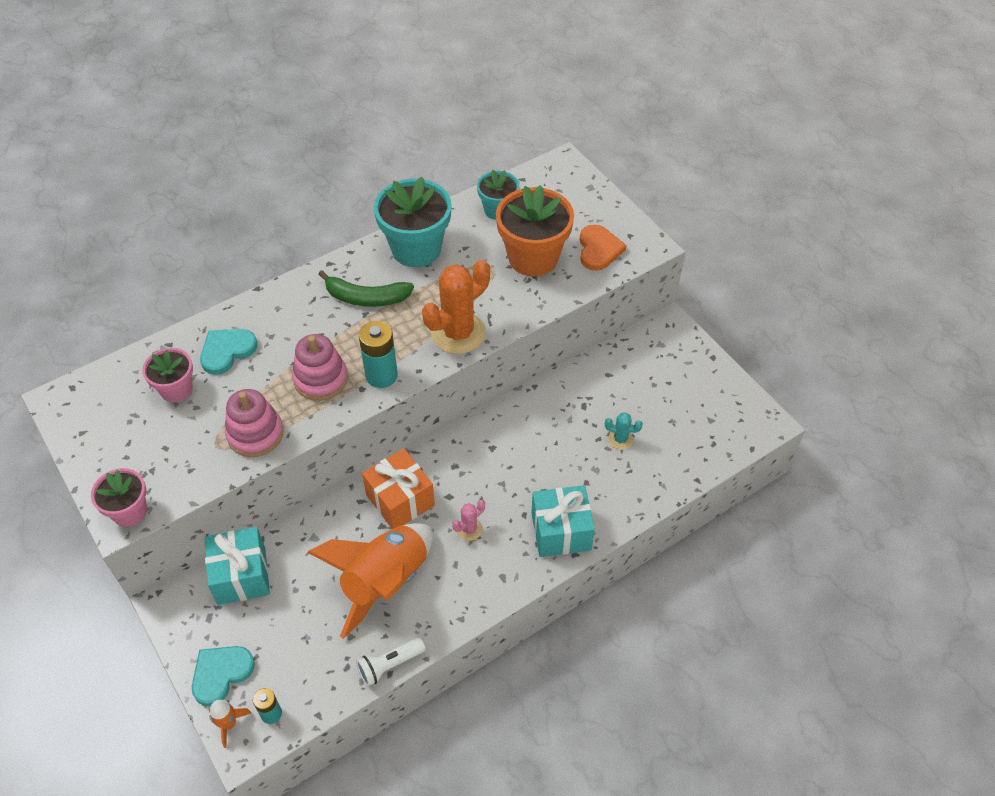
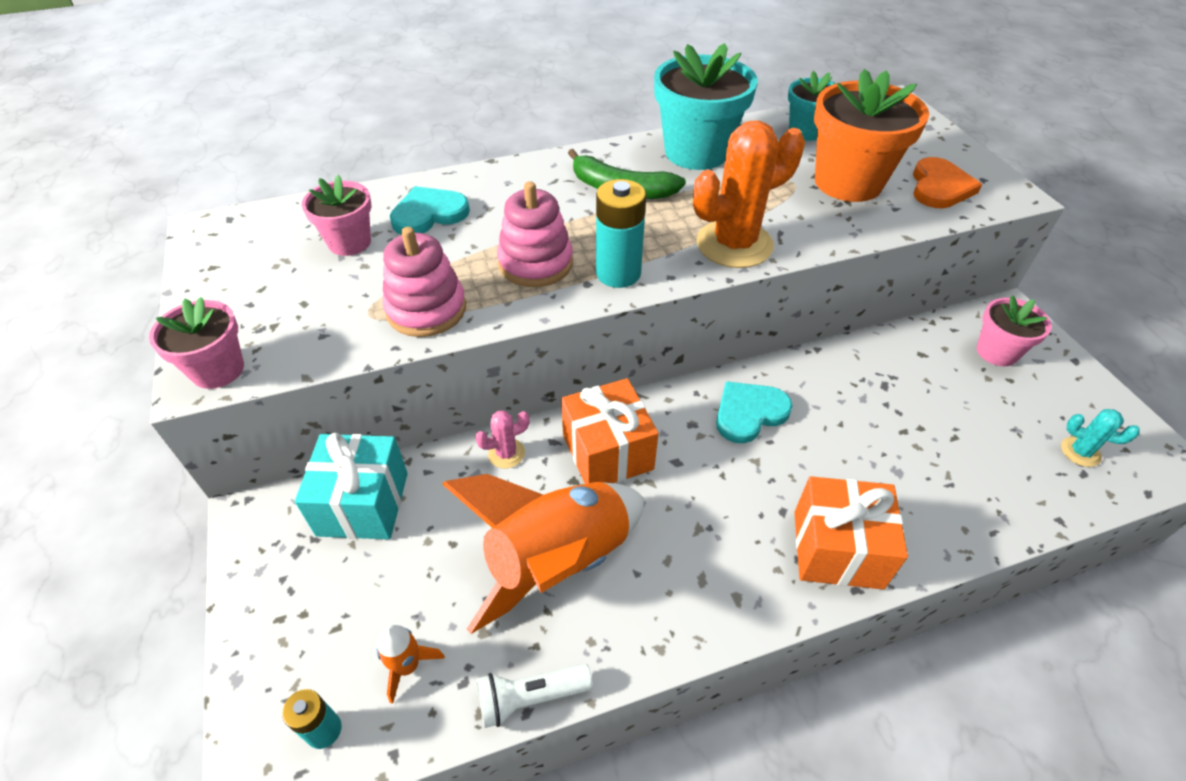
camera: 15 degrees right, 5 degrees down
turquoise heart [192,646,255,706] -> turquoise heart moved to [716,381,793,443]
orange rocket [208,700,251,748] -> orange rocket moved to [377,625,445,704]
pink cactus [452,500,485,541] -> pink cactus moved to [475,411,530,468]
turquoise gift [531,485,595,557] -> orange gift [794,476,908,590]
turquoise cactus [605,412,643,450] -> turquoise cactus moved to [1061,409,1140,467]
none -> pink flower pot [977,295,1052,366]

